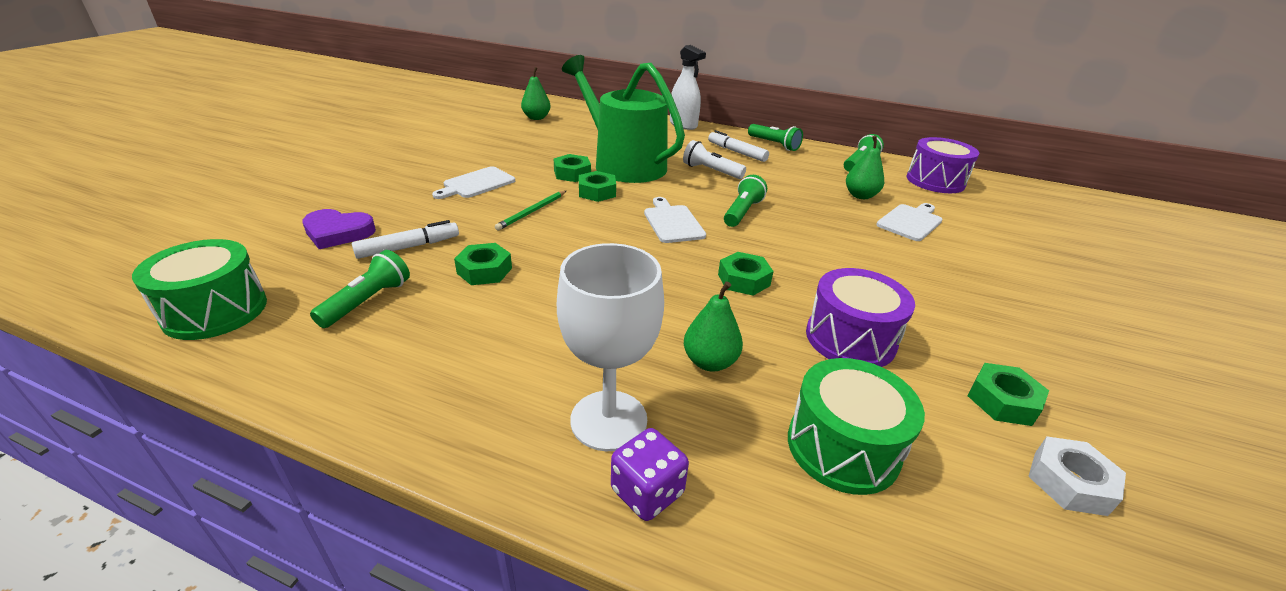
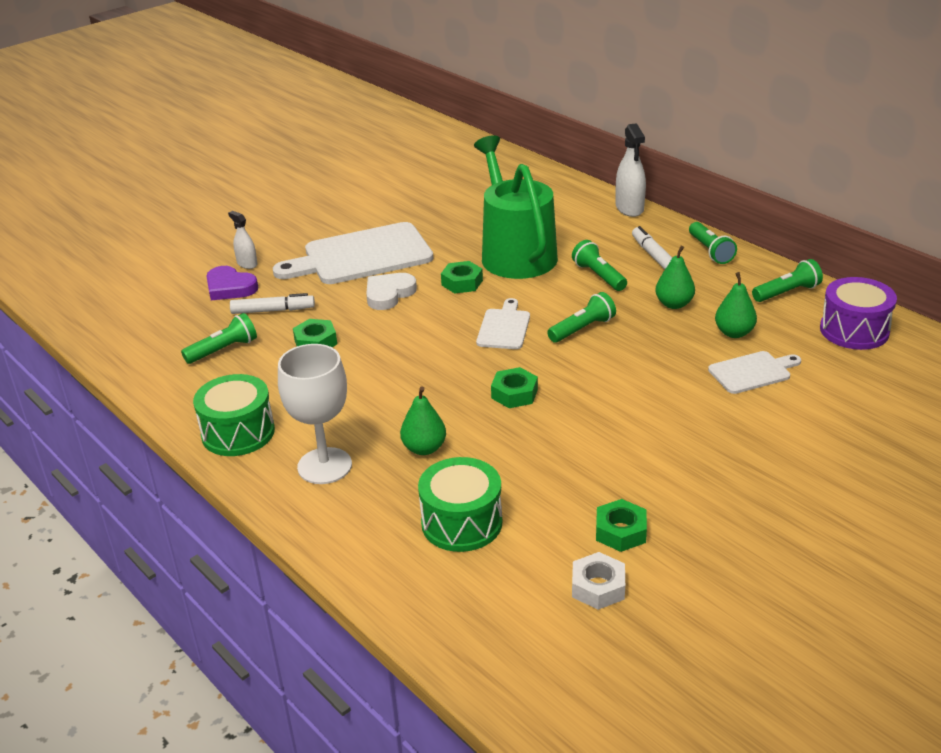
camera: 30 degrees right, 0 degrees up
green drum [132,239,267,340] -> green drum moved to [193,374,275,456]
white cutting board [432,166,515,199] -> white cutting board [273,222,433,284], size x1.98
green pencil [495,191,566,230] -> white heart [366,273,417,310]
green pear [521,67,550,120] -> green pear moved to [656,245,695,309]
green nut [554,154,591,182] -> none
purple dice [611,428,689,521] -> none
white flashlight [683,140,746,179] -> green flashlight [572,240,627,291]
purple drum [806,268,915,367] -> none
none -> white spray bottle [228,211,257,269]

